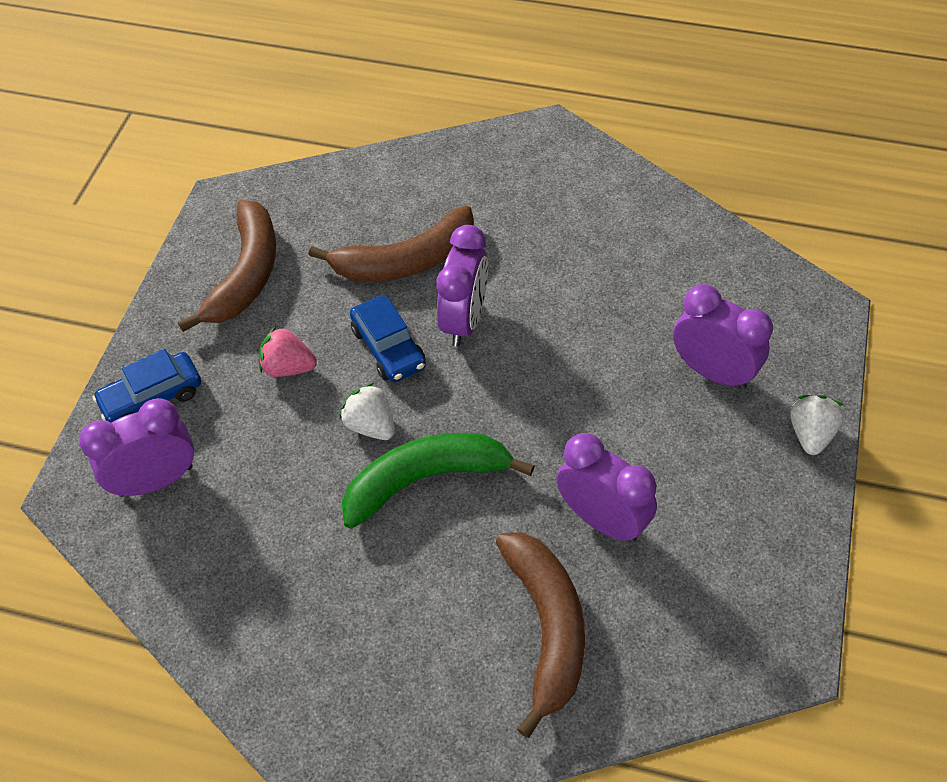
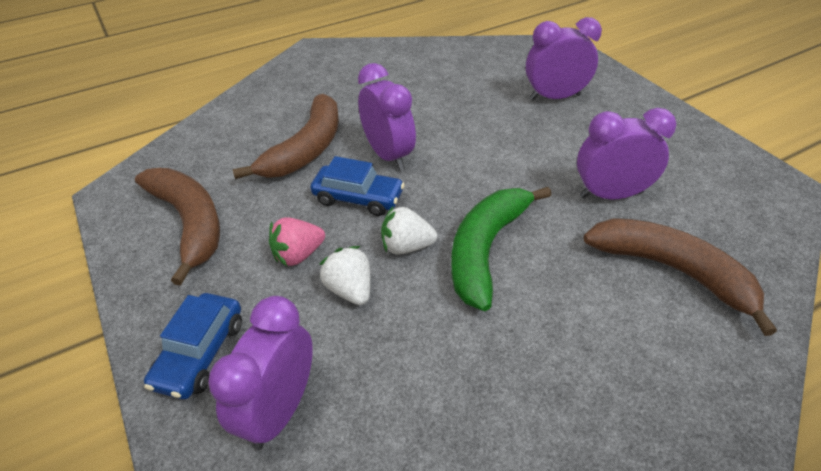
camera: 45 degrees left, 10 degrees down
white strawberry [790,395,844,455] -> white strawberry moved to [320,246,371,305]

